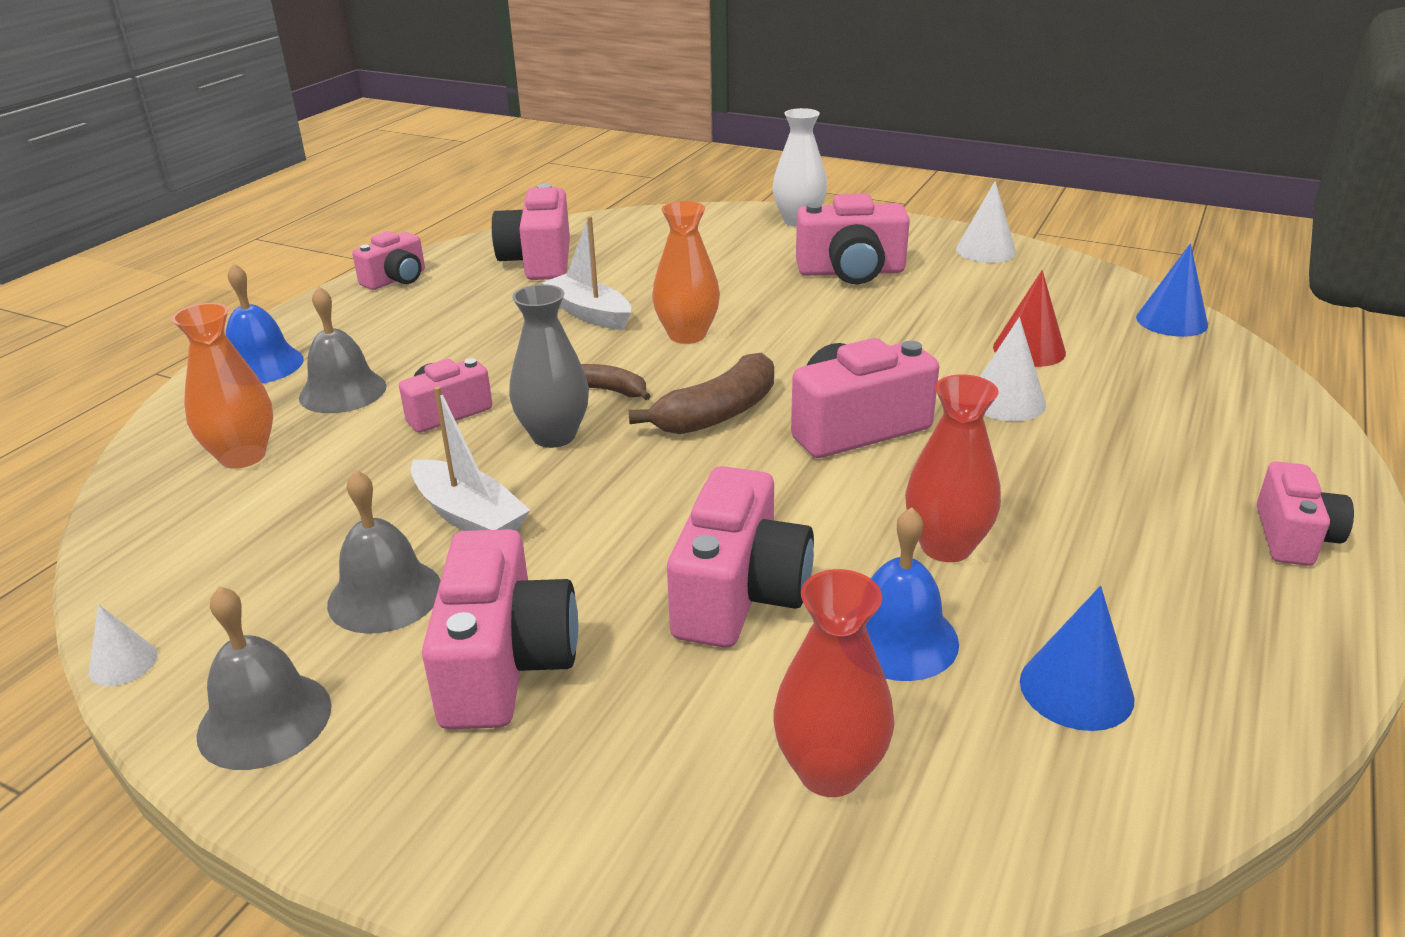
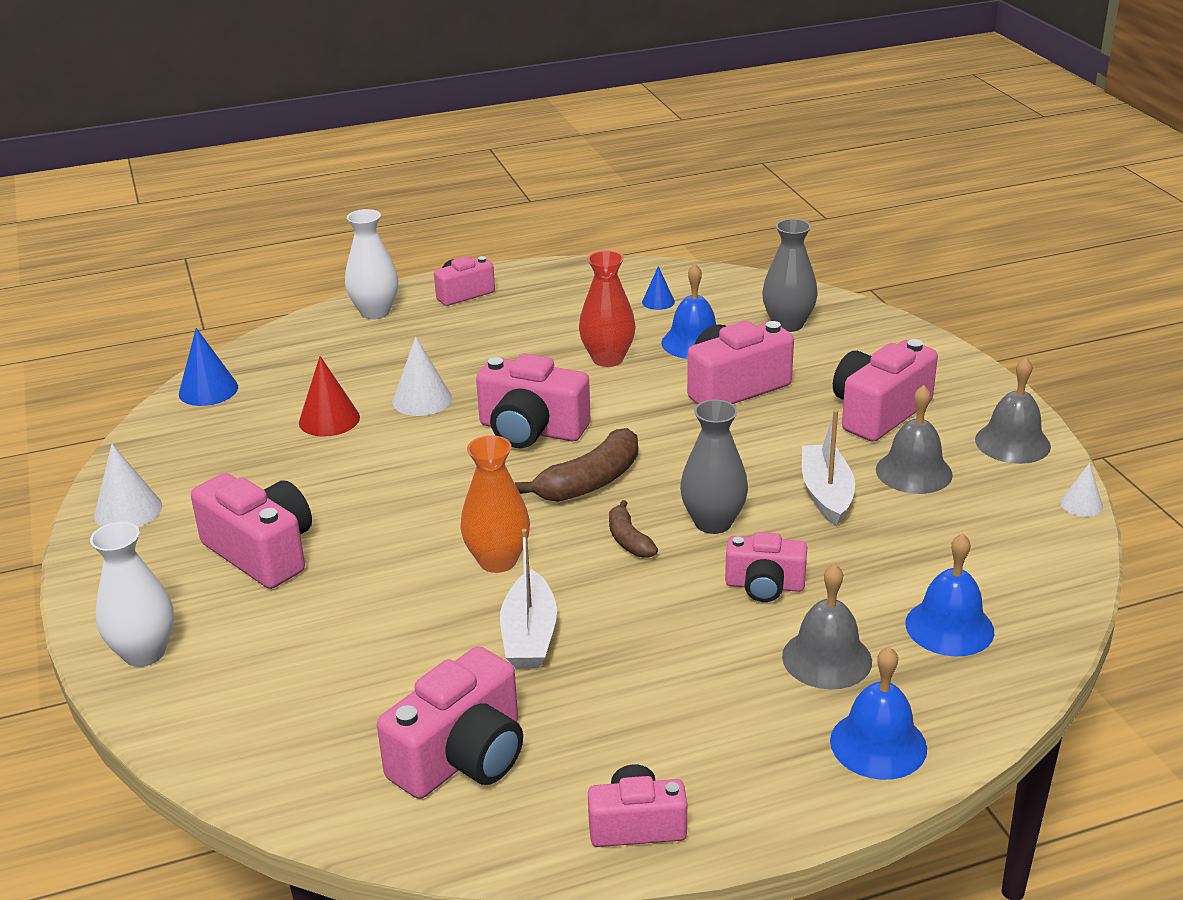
camera: 135 degrees left, 0 degrees up
orange vase [172,303,273,468] -> blue bell [905,533,994,657]
brown banana [629,353,774,434] -> brown banana turned 135 degrees clockwise [515,428,638,502]
red vase [773,569,894,797] -> grey vase [762,219,818,332]
blue cone [1020,586,1134,731] -> blue cone [642,266,675,310], size x0.61
none -> white vase [345,209,398,319]

